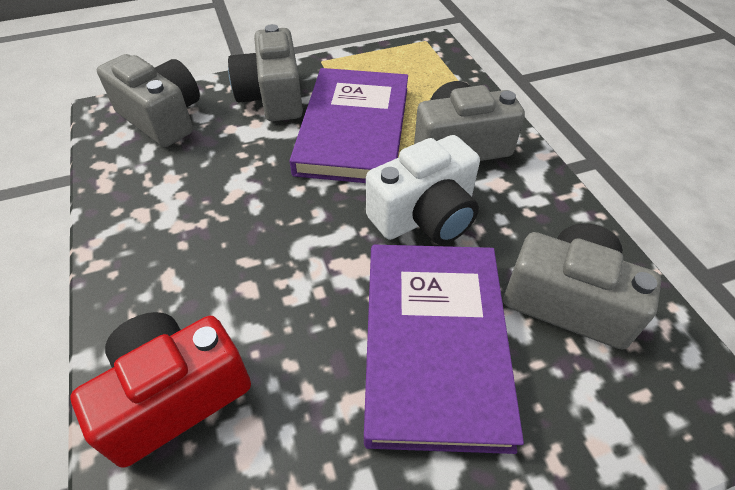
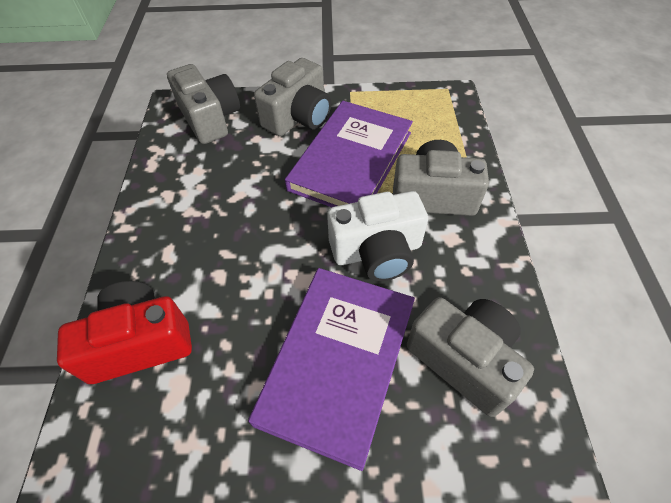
camera: 20 degrees right, 5 degrees up
grey camera [228,24,303,121] -> grey camera turned 150 degrees counterclockwise [254,58,331,136]

